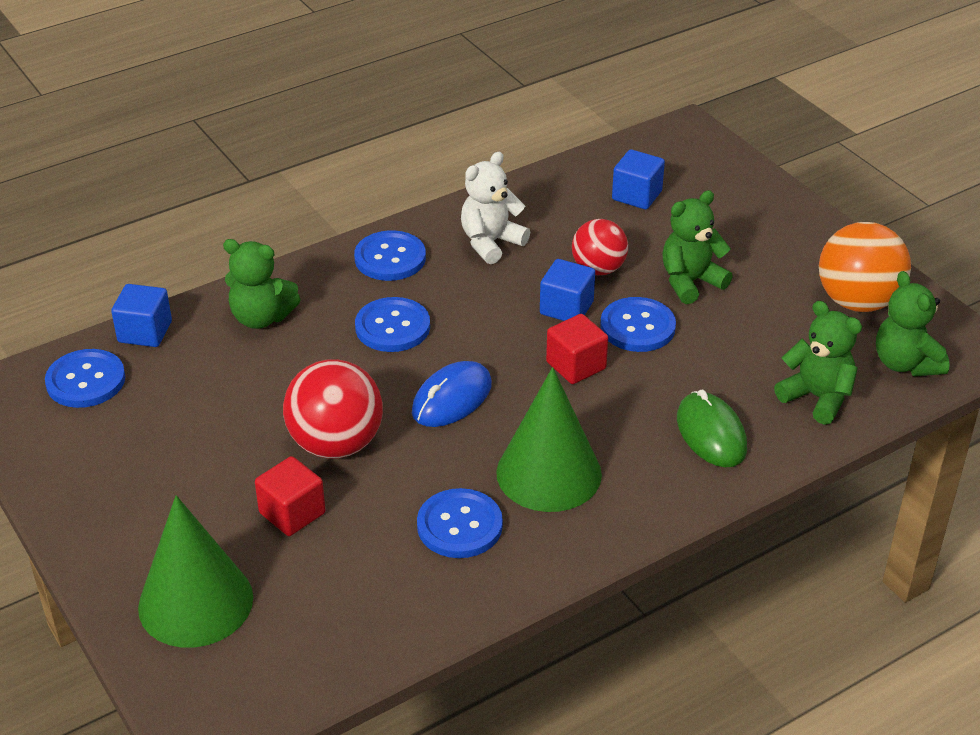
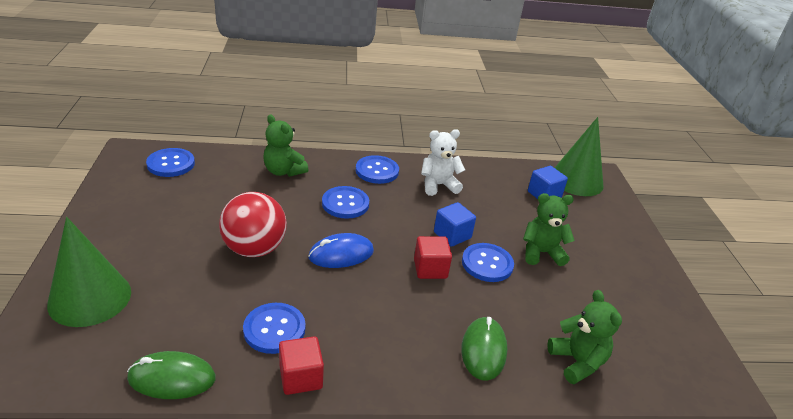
camera: 25 degrees right, 5 degrees down
blue cube [111,284,172,347] -> none
red cube [255,456,325,536] -> red cube moved to [279,336,324,395]
green cone [496,367,602,512] -> green cone moved to [555,117,604,196]
red ball [572,219,628,275] -> none
orange ball [819,222,911,312] -> none
green teddy bear [876,271,950,376] -> none
none -> green mouse [127,351,216,399]

